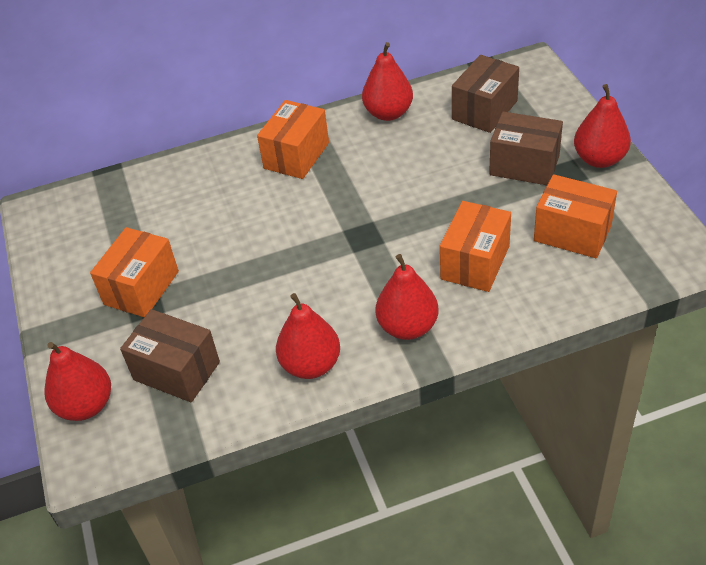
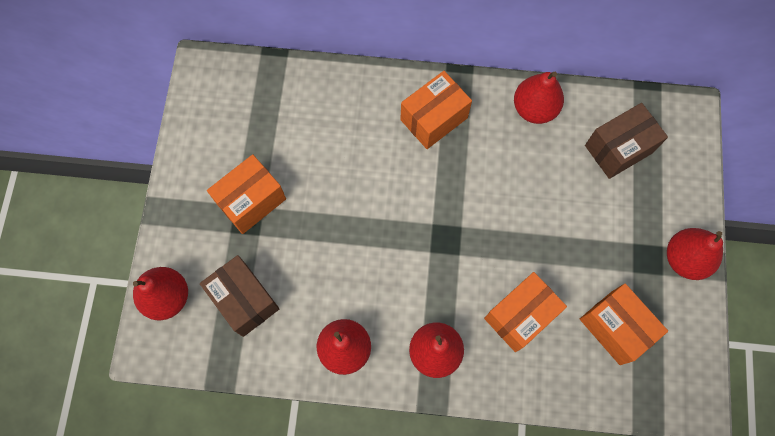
camera: 20 degrees right, 25 degrees up
brown box [489,111,563,185] -> none

